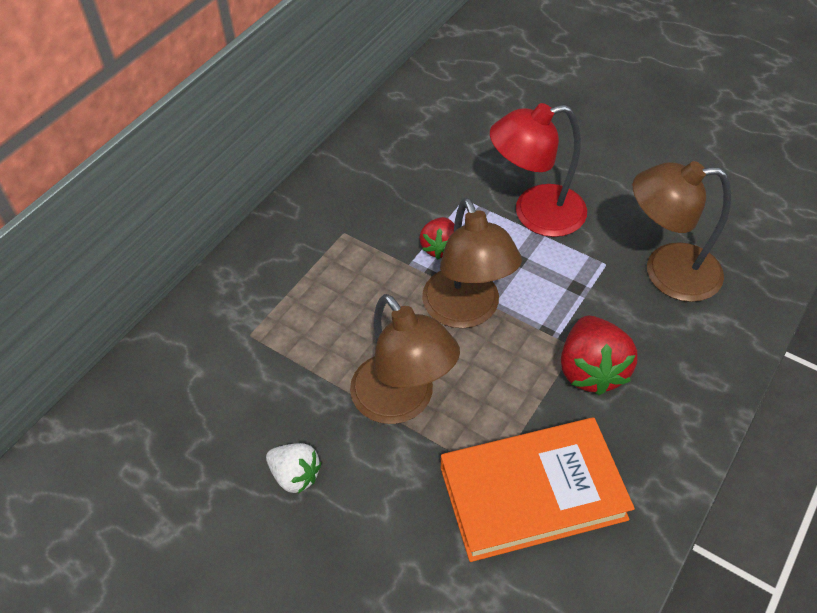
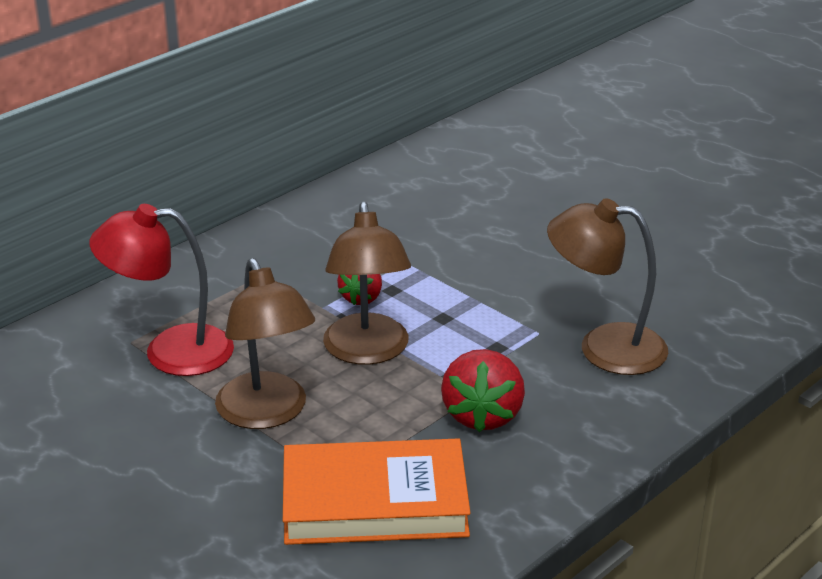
camera: 10 degrees right, 20 degrees down
white strawberry [266,443,321,494] -> none
red lamp [490,103,587,237] -> red lamp moved to [89,204,234,376]

